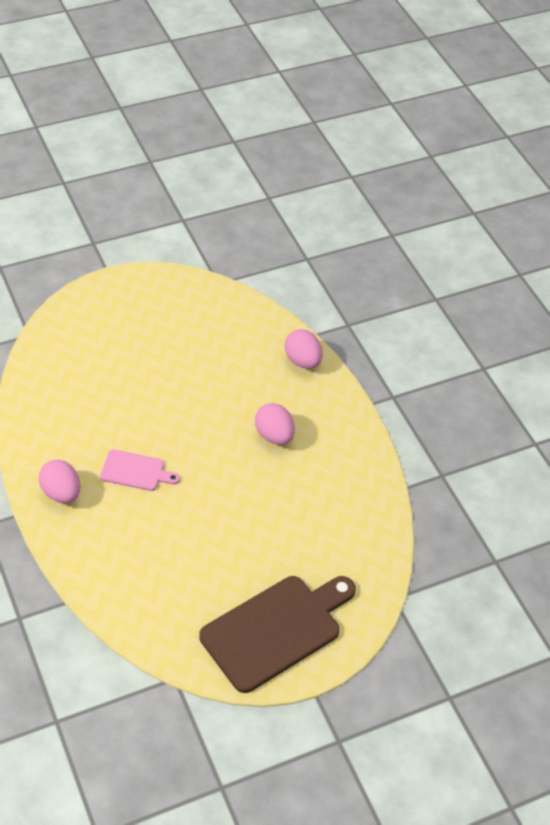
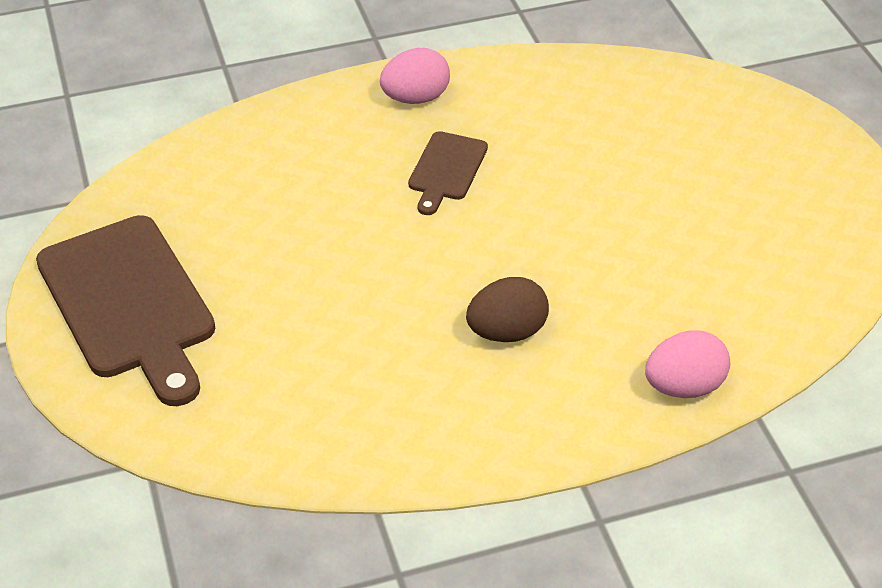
camera: 100 degrees right, 5 degrees down
pink cutting board [100,450,180,491] -> brown cutting board [408,131,488,215]
pink egg [255,403,295,445] -> brown egg [466,277,549,342]

